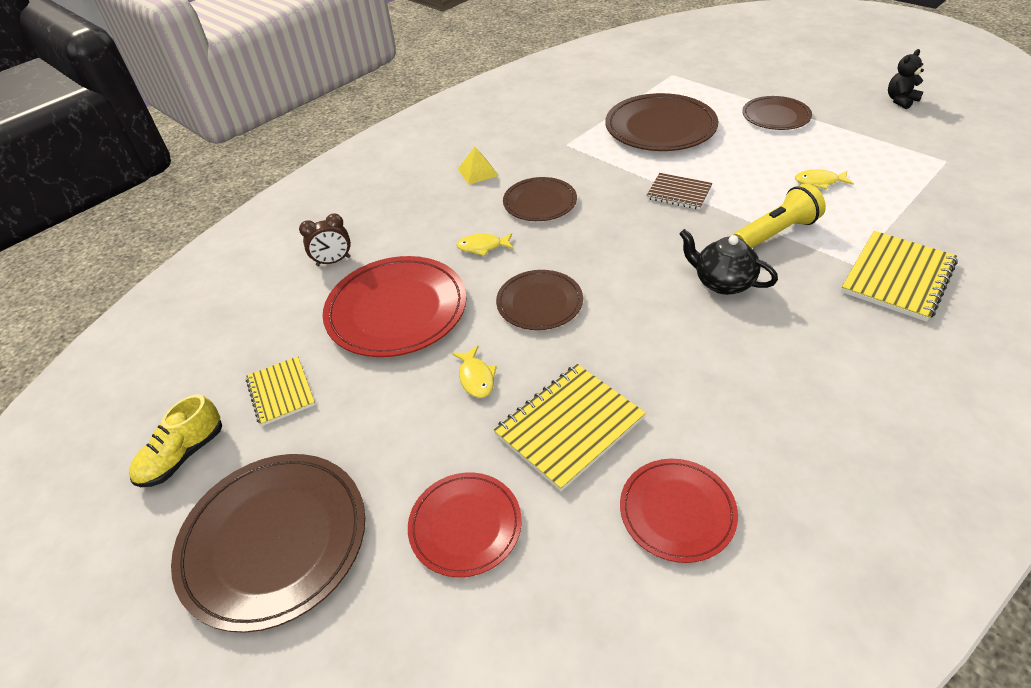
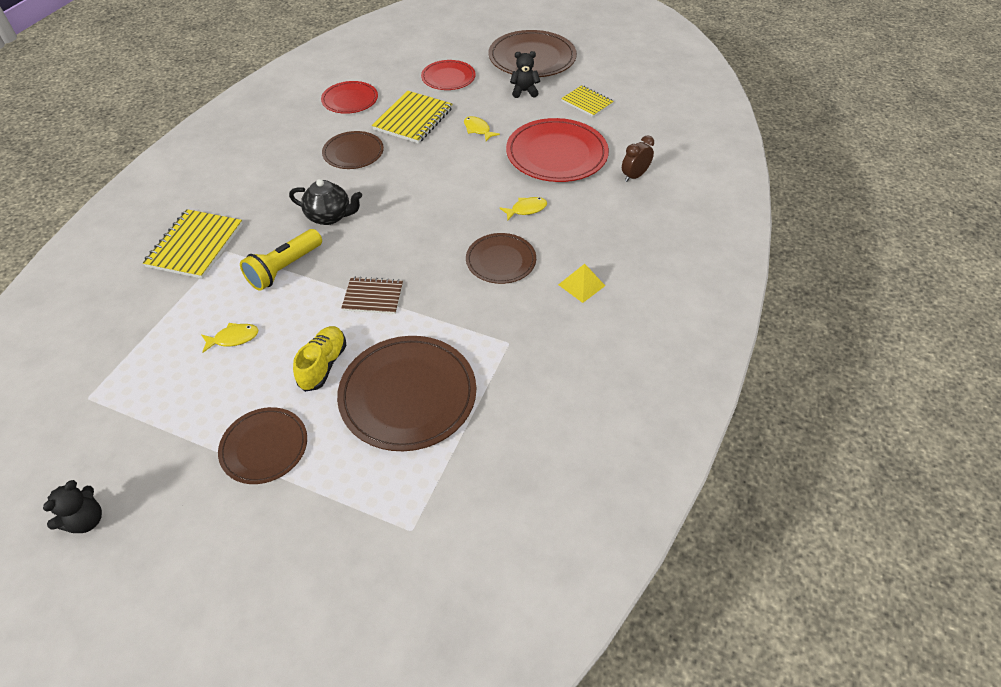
camera: 155 degrees right, 5 degrees up
yellow shoe [129,394,222,487] -> yellow shoe moved to [293,326,346,392]
brown plate [496,270,583,330] -> brown plate moved to [322,131,384,169]
none -> black teddy bear [510,51,540,98]

